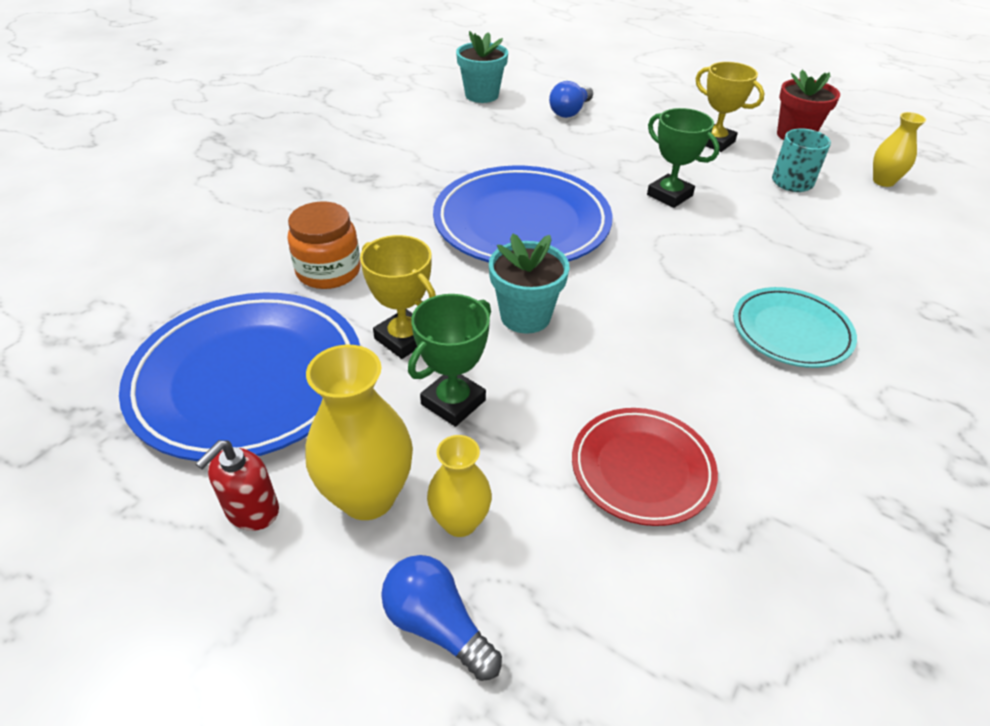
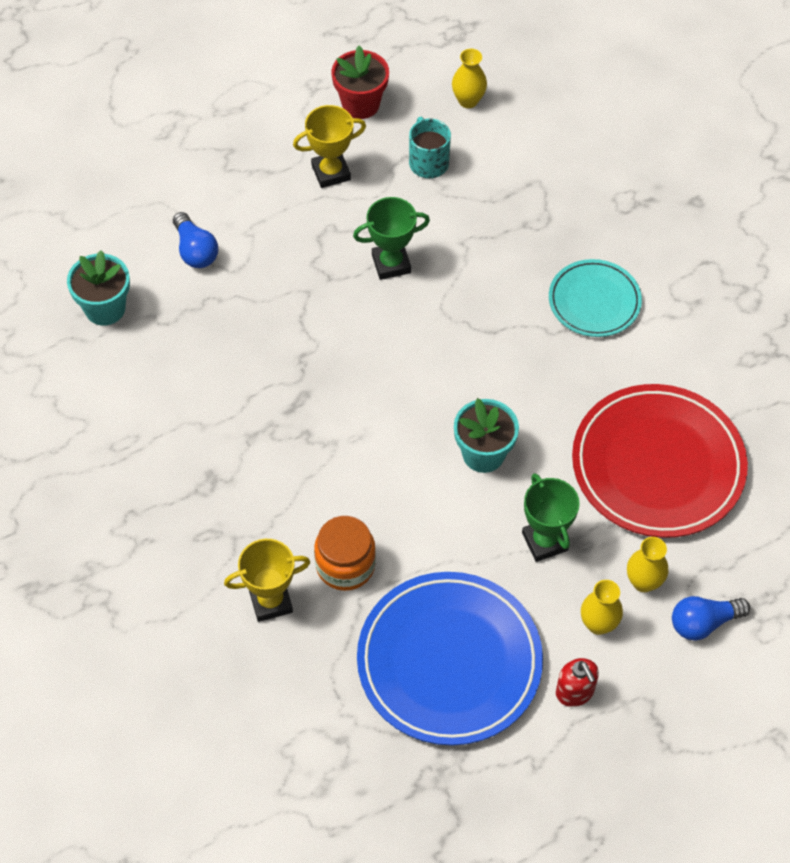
camera: 60 degrees left, 15 degrees up
yellow vase [305,345,413,520] -> yellow vase [581,580,623,635], size x0.61
yellow trophy [360,235,436,359] -> yellow trophy moved to [224,539,310,622]
blue plate [433,166,612,262] -> none
red plate [572,408,718,526] -> red plate [572,384,748,538], size x1.77

